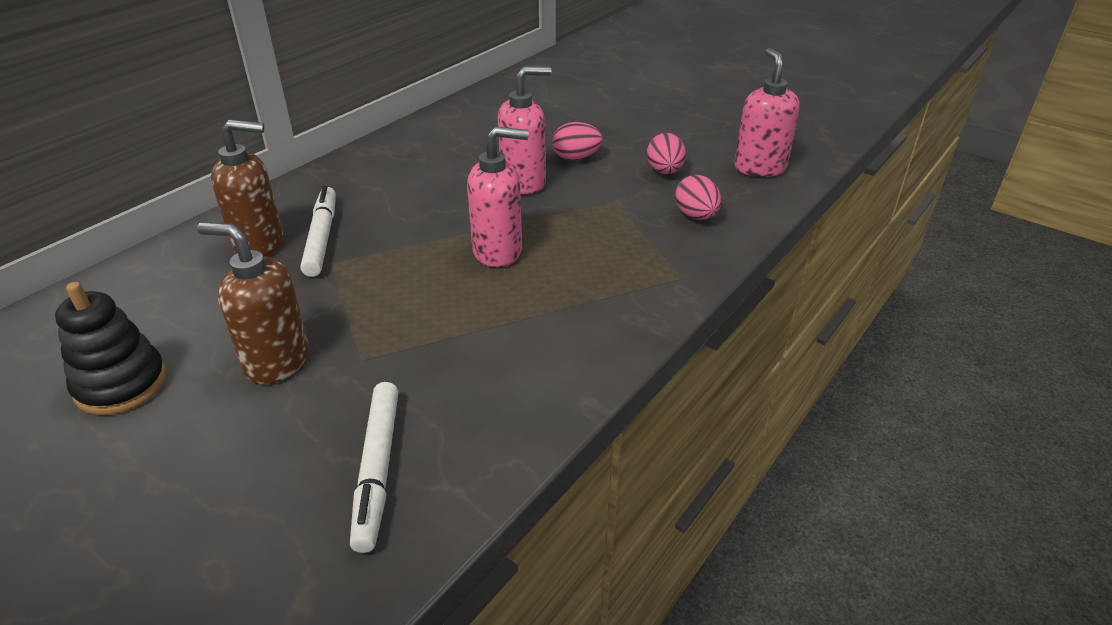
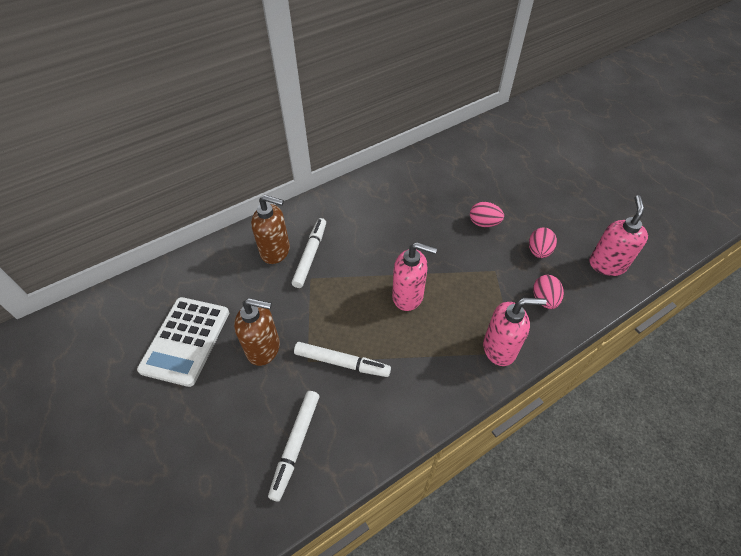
camera: 20 degrees right, 15 degrees up
black stacking toy [55,282,167,415] -> white calculator [137,297,229,387]
brown soap dispenser [197,222,309,384] -> brown soap dispenser turned 150 degrees clockwise [234,298,280,366]
pink soap dispenser [498,66,551,194] -> pink soap dispenser moved to [483,298,547,366]
none -> white marker [294,342,391,377]

